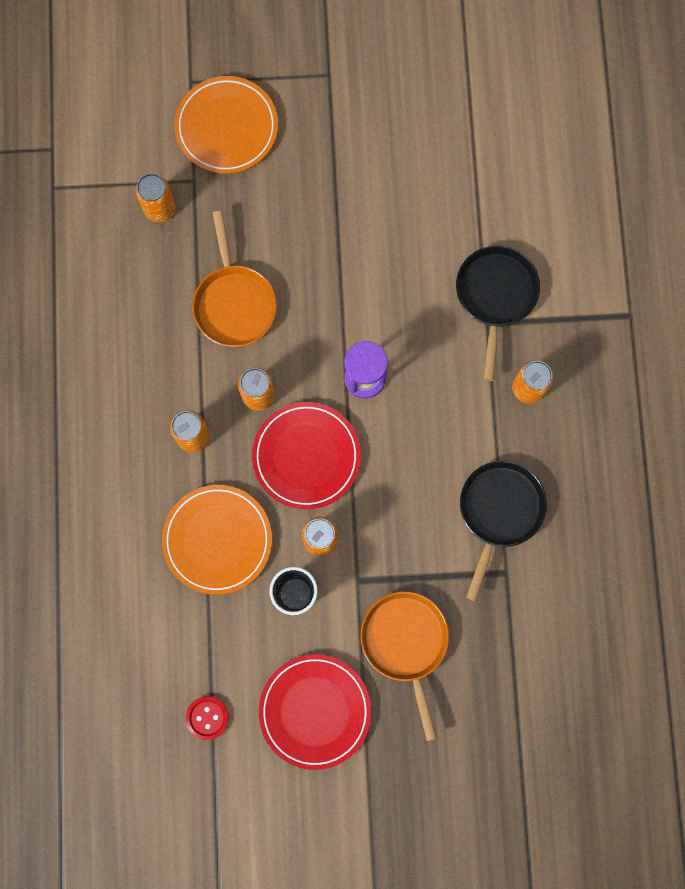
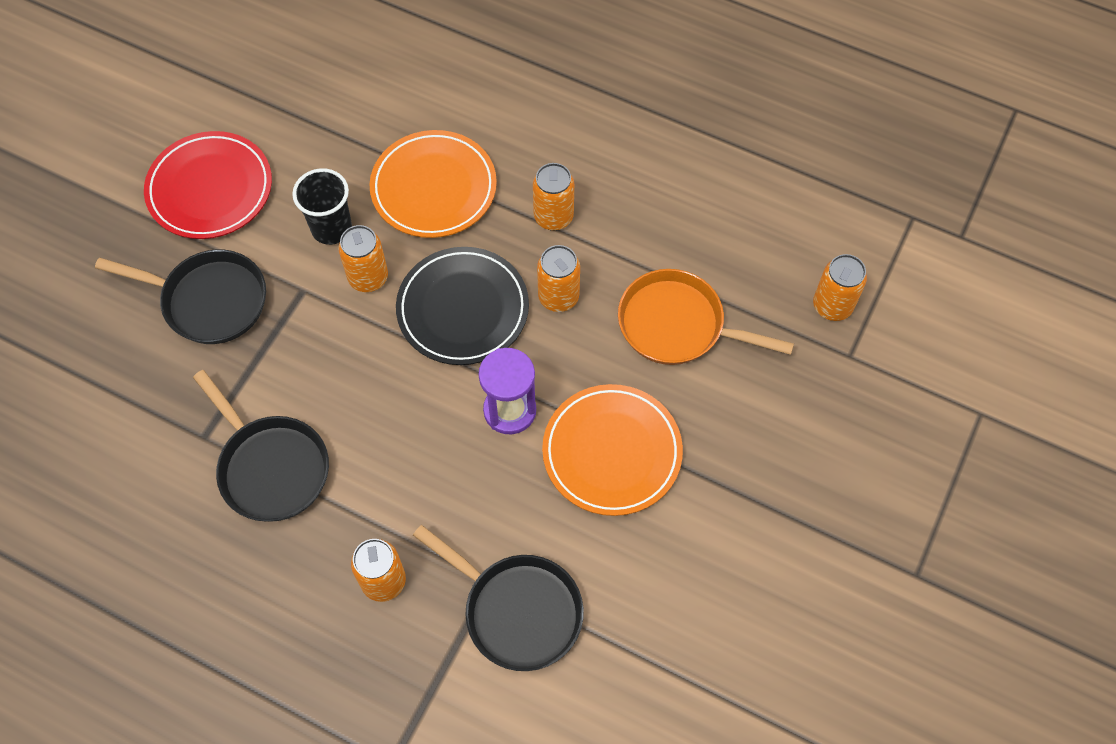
camera: 120 degrees right, 15 degrees down
orange plate [174,76,278,174] -> orange plate moved to [542,384,683,516]
red button [186,696,229,740] -> none
red plate [252,402,361,509] -> black plate [396,247,529,365]
orange pan [361,592,449,741] -> black pan [95,249,266,344]

